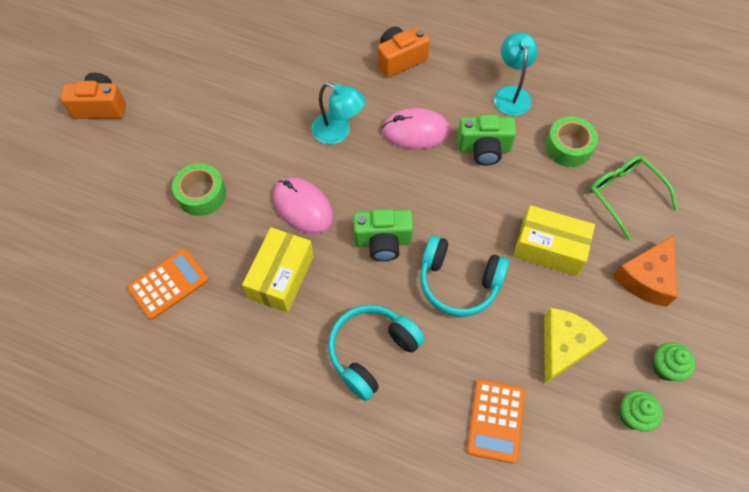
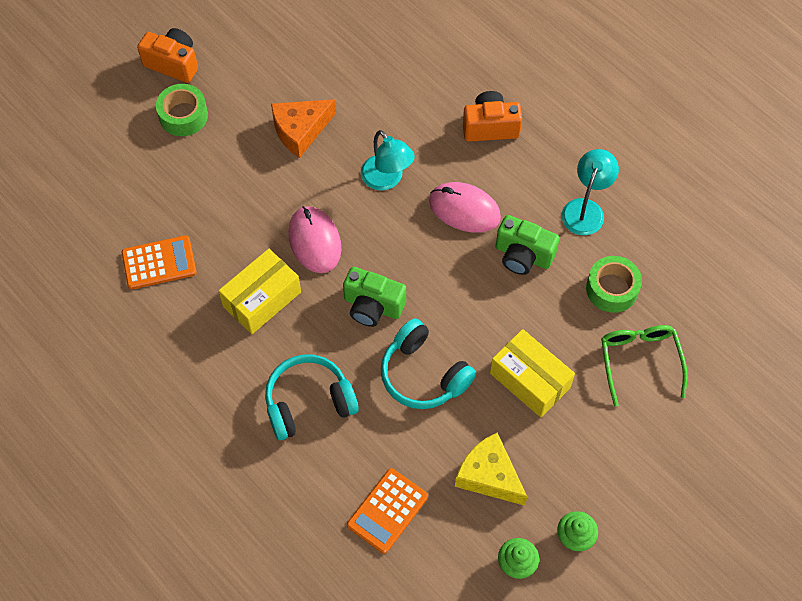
camera: 25 degrees right, 0 degrees up
green tape [172,163,226,216] -> green tape moved to [156,84,208,136]
yellow cheese [544,308,608,384] -> yellow cheese turned 105 degrees counterclockwise [455,433,527,506]
orange cheese [613,235,678,307] -> orange cheese moved to [271,99,336,158]

